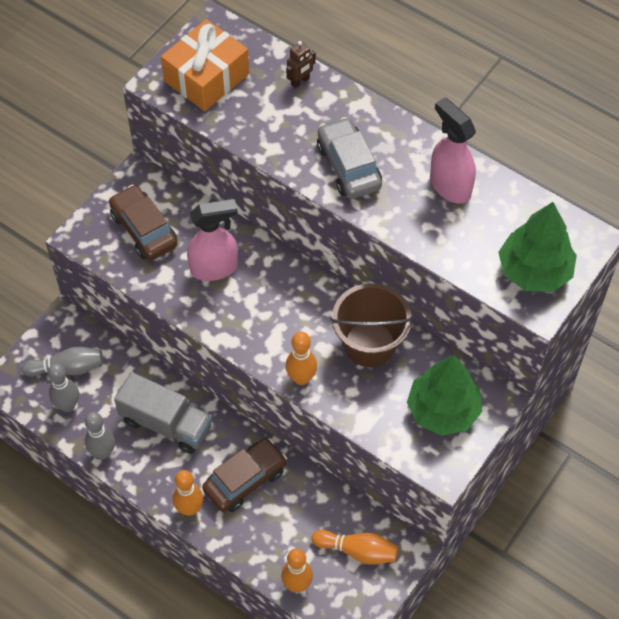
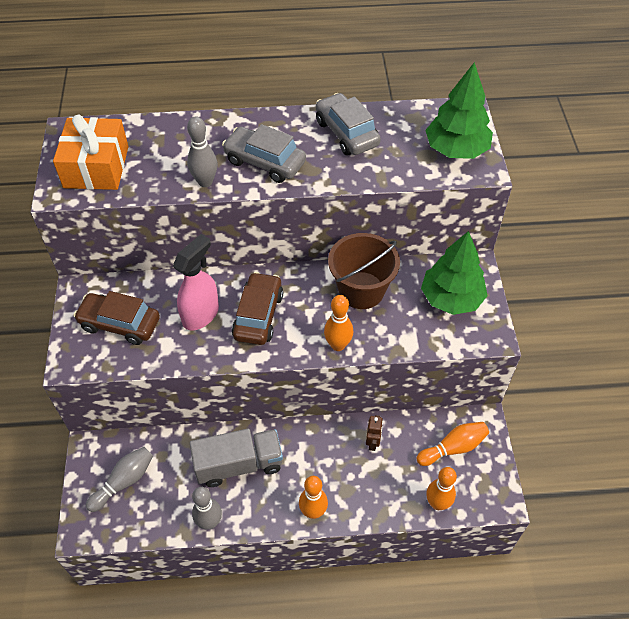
camera: 40 degrees left, 5 degrees down
grey bowling pin [48,363,79,412] -> grey bowling pin moved to [187,116,217,187]
brown car [202,438,287,512] -> brown car moved to [232,272,283,345]
brown robot [286,41,316,88] -> brown robot moved to [366,415,383,451]
pink spray bottle [430,97,476,204] -> grey car [316,93,381,156]

